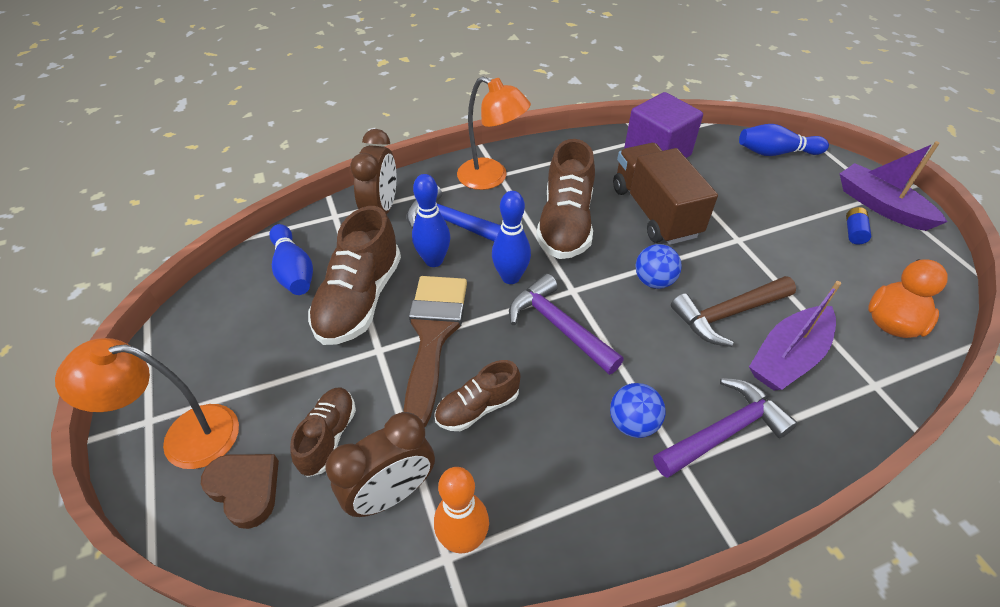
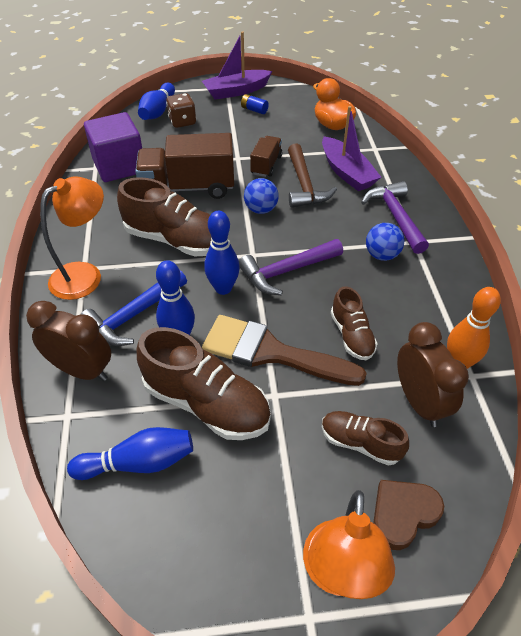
camera: 75 degrees left, 0 degrees up
none -> brown dice [166,93,196,128]
none -> brown truck [250,136,282,177]

